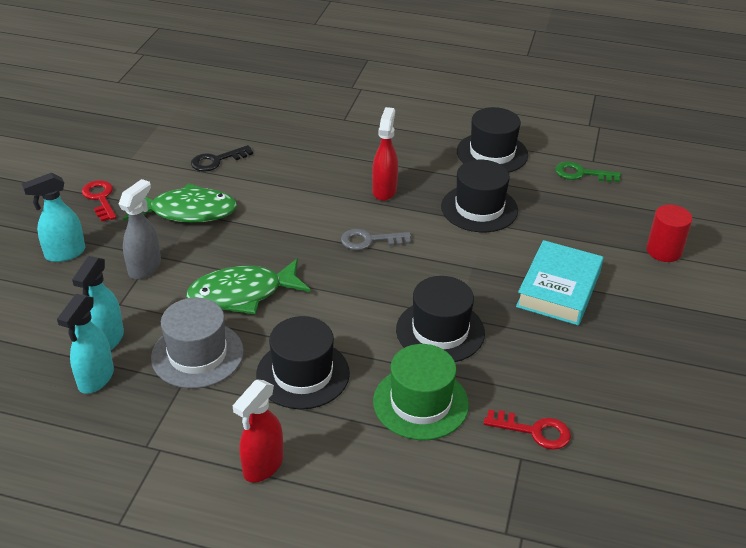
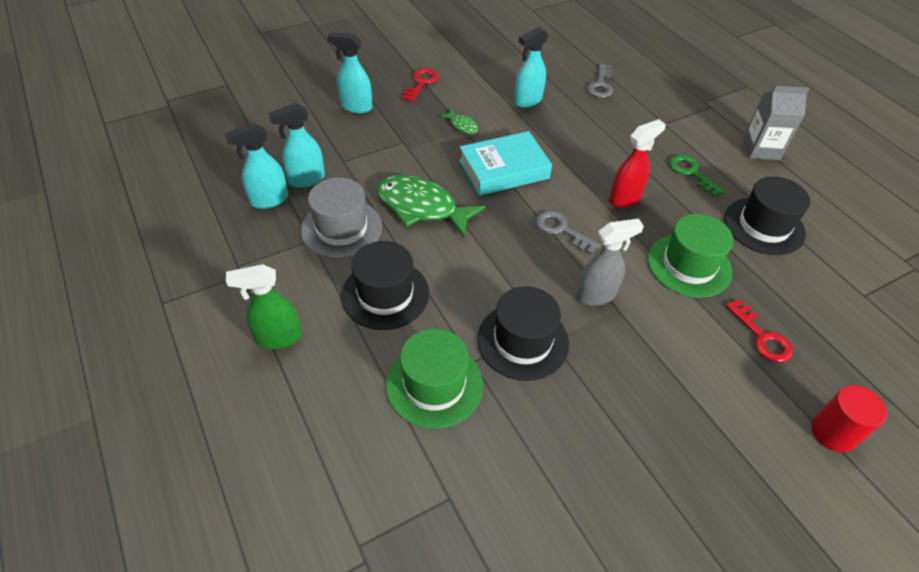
camera: 45 degrees right, 10 degrees up
grey spray bottle [119,179,161,279] -> grey spray bottle moved to [576,218,644,306]
green fish [123,183,237,223] -> green fish [439,108,478,134], size x0.46
black key [191,145,253,172] -> turquoise spray bottle [514,27,549,108]
red spray bottle [233,380,283,483] -> green spray bottle [226,264,302,349]
black hat [441,160,518,232] -> green hat [648,214,733,298]
red key [484,410,571,450] -> red key moved to [725,299,793,362]
turquoise book [516,240,604,325] -> turquoise book moved to [459,131,552,196]
green key [555,161,621,182] -> green key moved to [669,155,725,197]
none -> grey key [587,64,613,98]
none -> grey carton [743,86,809,160]

